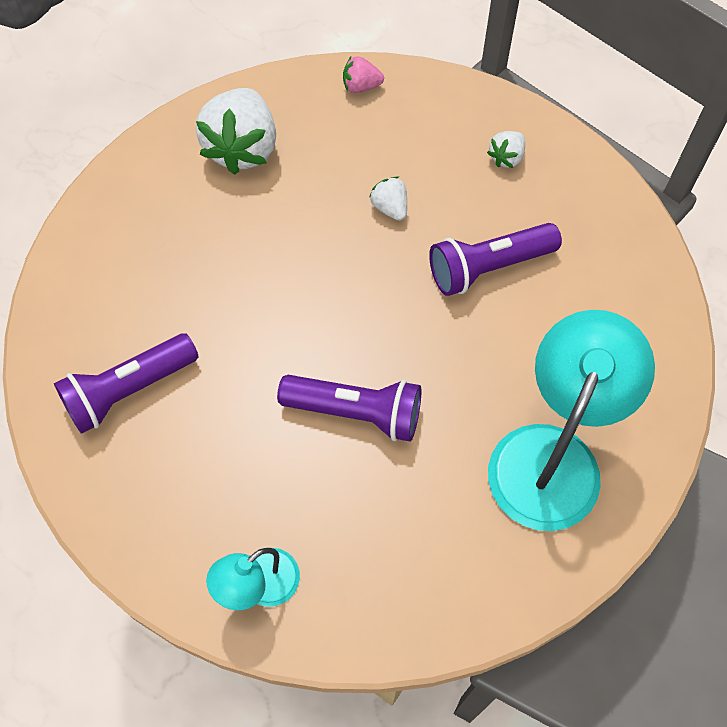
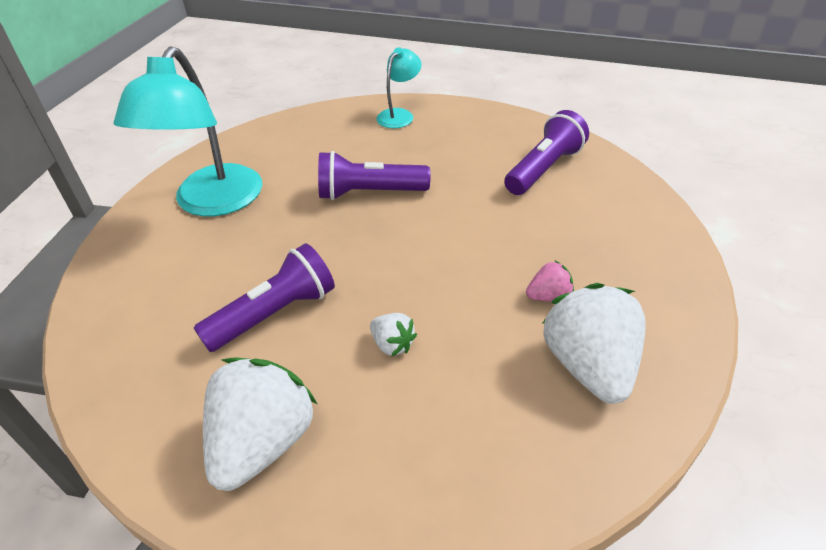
camera: 165 degrees right, 20 degrees down
pink strawberry [343,56,384,93] -> pink strawberry moved to [526,261,574,301]
white strawberry [487,131,525,168] -> white strawberry [203,358,317,491], size x2.15

